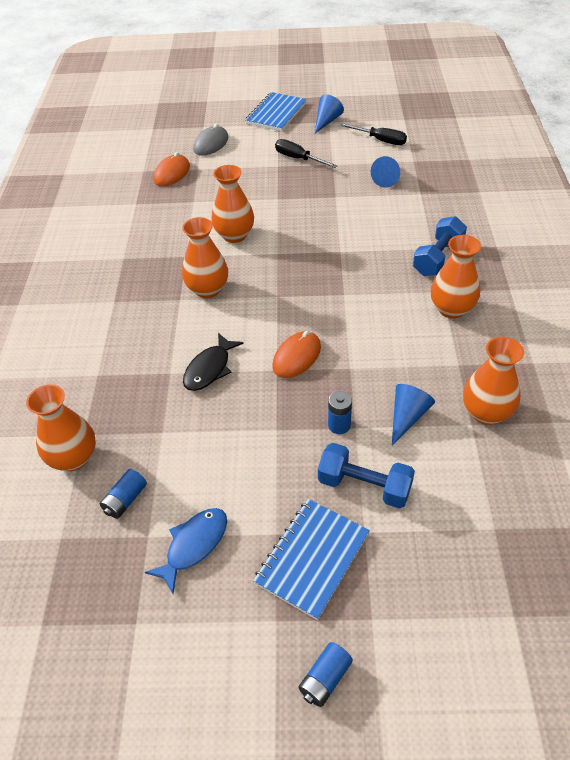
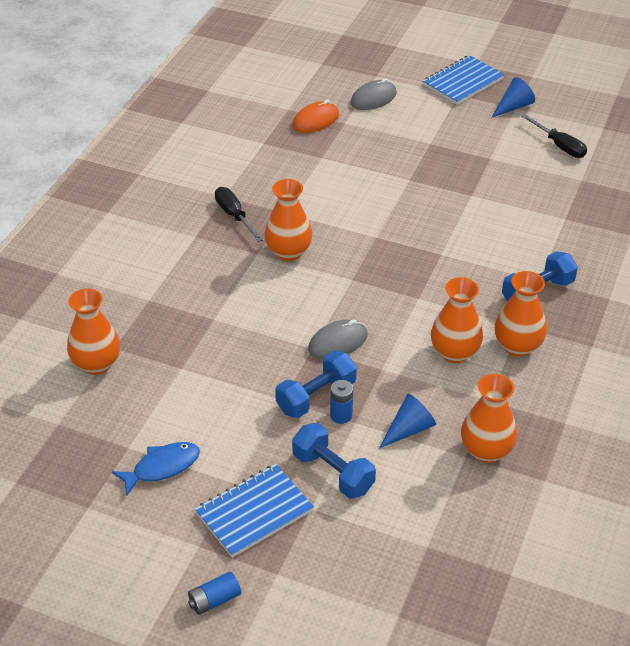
camera: 20 degrees right, 5 degrees down
blue battery [99,469,147,519] -> none
black fish [183,333,244,391] -> none
orange vase [211,165,254,243] -> orange vase moved to [431,277,483,363]
orange mouse [272,331,321,378] -> grey mouse [308,319,367,359]
black screwdriver [275,139,338,168] -> black screwdriver moved to [215,187,263,242]
blue cone [371,156,400,188] -> none
none -> blue dumbbell [275,351,357,418]

